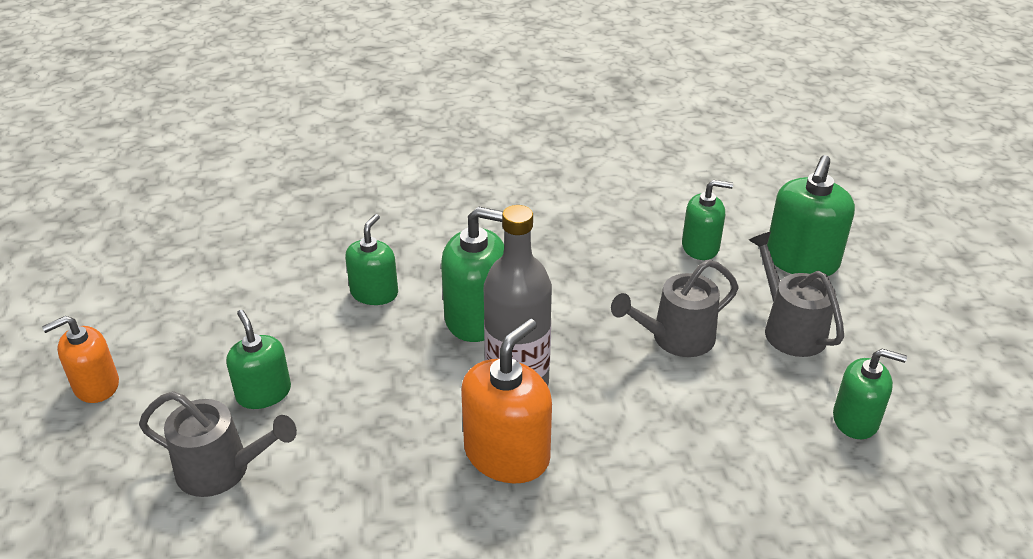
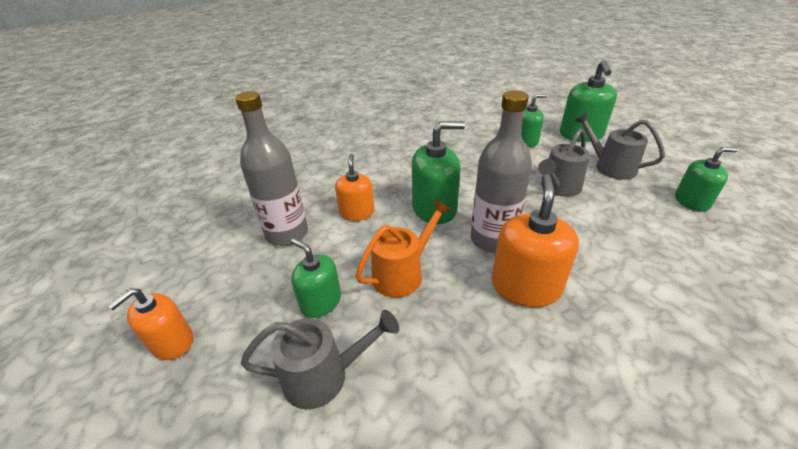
camera: 20 degrees left, 0 degrees up
green soap dispenser [345,214,398,305] -> orange soap dispenser [335,154,374,221]
none -> grey bottle [235,91,308,246]
none -> orange watering can [356,199,452,298]

